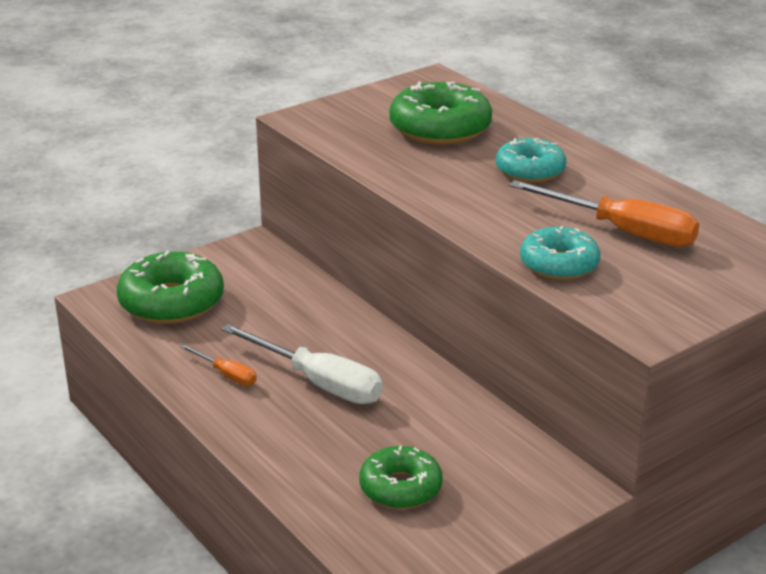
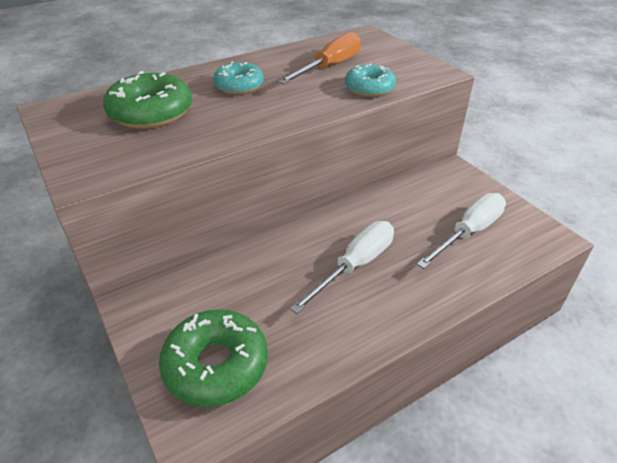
camera: 85 degrees left, 10 degrees up
orange screwdriver [180,344,257,386] -> none
green donut [359,446,442,509] -> white screwdriver [417,193,506,269]

